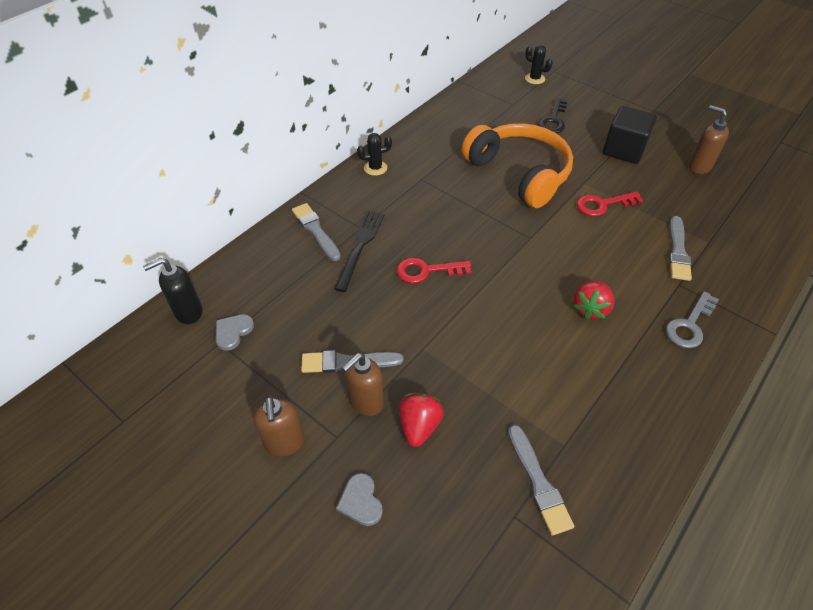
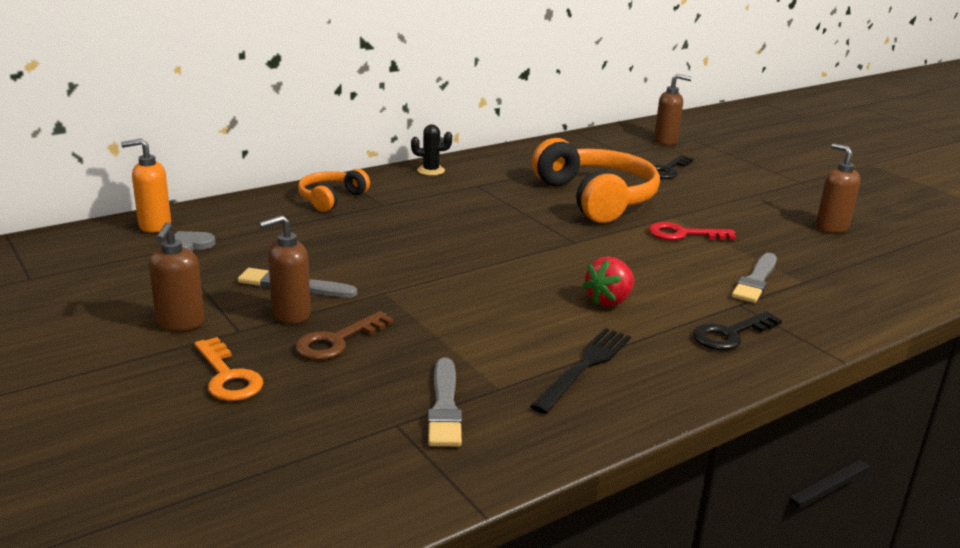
camera: 15 degrees right, 25 degrees down
black soap dispenser [143,258,202,324] -> orange soap dispenser [121,139,171,232]
grey brush [292,203,341,261] -> orange headphones [298,169,370,212]
black fork [334,210,384,292] -> black fork moved to [530,328,631,414]
grey heart [336,473,383,526] -> orange key [194,337,263,401]
red key [396,258,471,283] -> none
red strawberry [399,393,444,447] -> brown key [295,311,394,360]
black cactus [525,45,553,84] -> brown soap dispenser [654,74,692,145]
black cube [603,106,657,164] -> none
grey key [666,291,719,348] -> black key [693,311,782,350]

